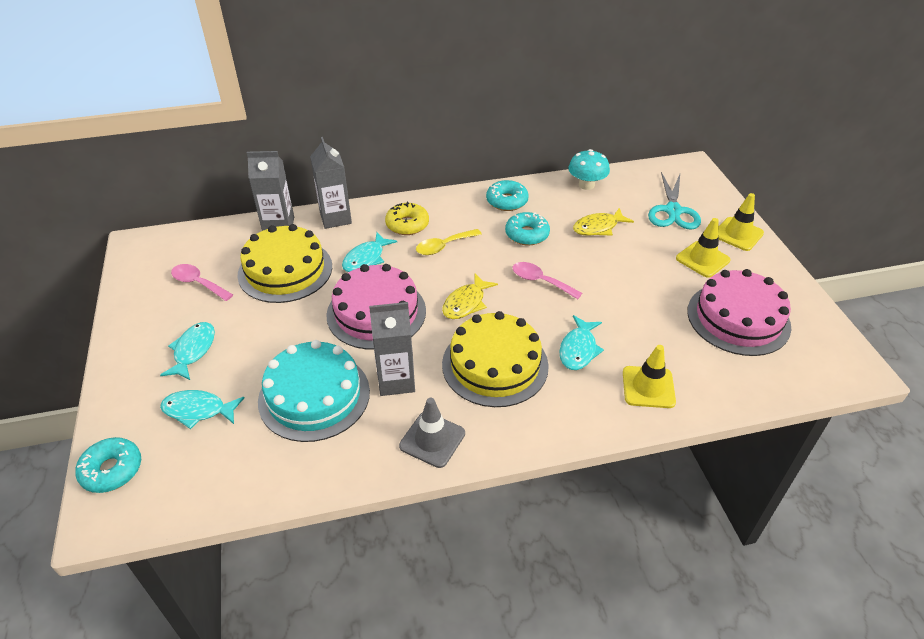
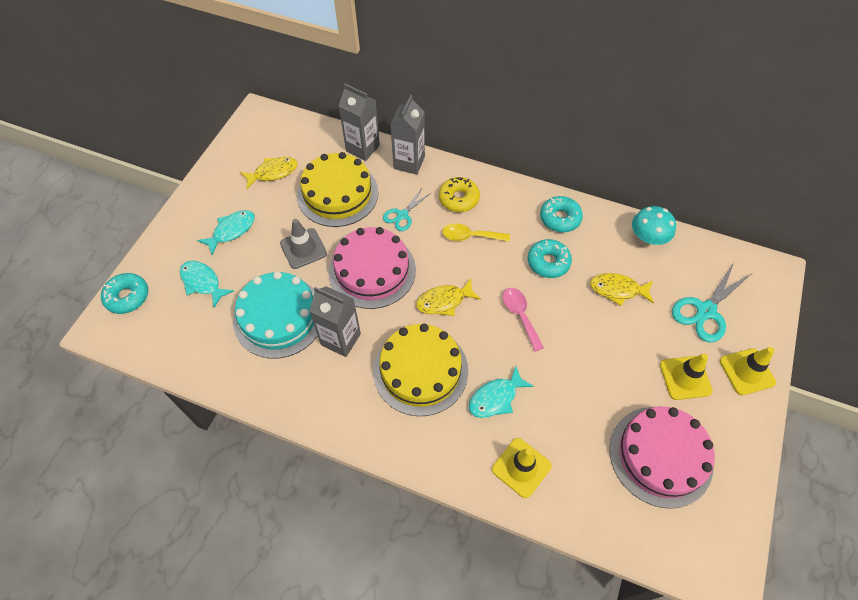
camera: 35 degrees right, 15 degrees up
pink spoon [171,264,233,301] -> yellow fish [240,157,298,189]
turquoise fish [342,232,397,272] -> turquoise scissors [383,188,431,231]
grey traffic cone [399,398,465,468] -> grey traffic cone moved to [280,219,327,269]

